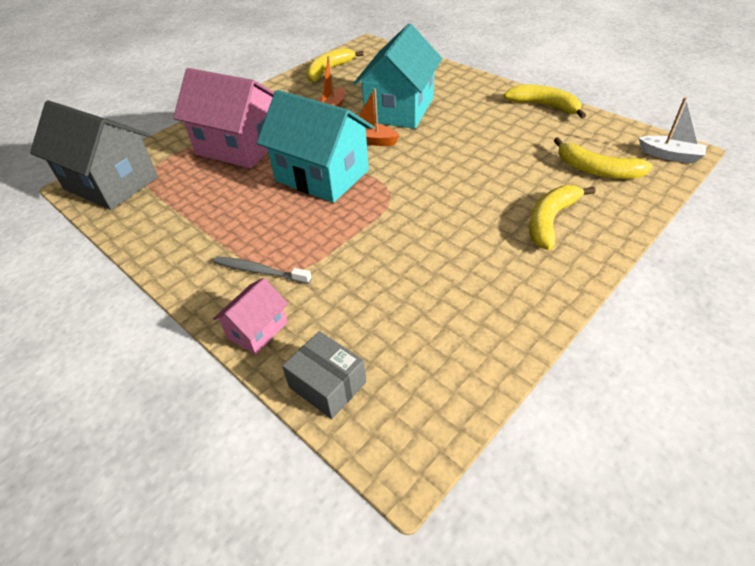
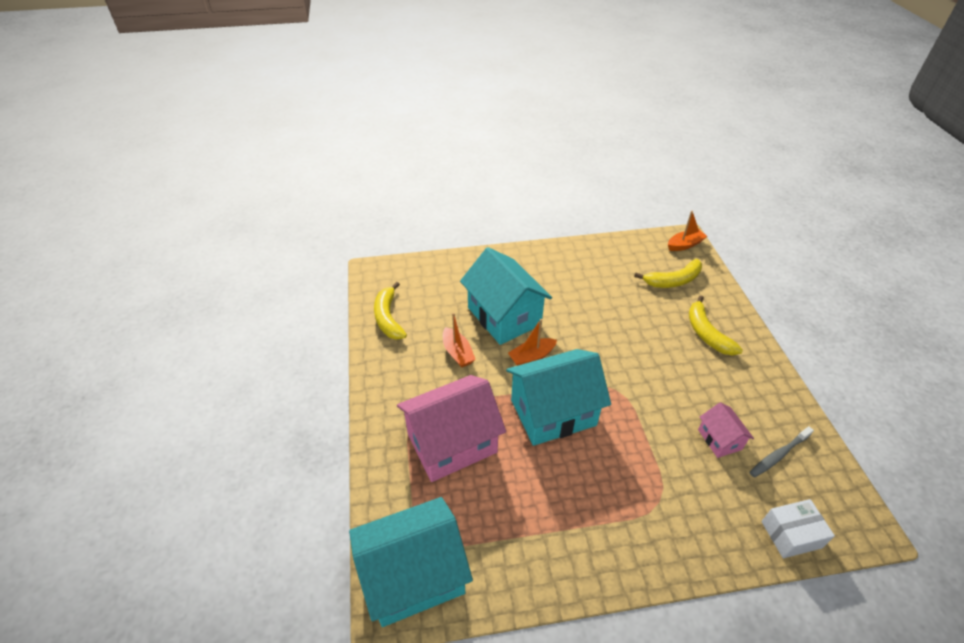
camera: 55 degrees left, 0 degrees up
grey house [30,100,158,210] -> turquoise house [349,497,473,627]
pink house [213,278,288,355] -> pink house moved to [698,402,754,458]
grey toothbrush [214,256,312,284] -> grey toothbrush moved to [750,426,814,477]
grey box [282,331,366,419] -> white box [761,499,835,558]
yellow banana [503,84,586,119] -> none
white boat [639,97,707,163] -> orange boat [668,211,707,251]

